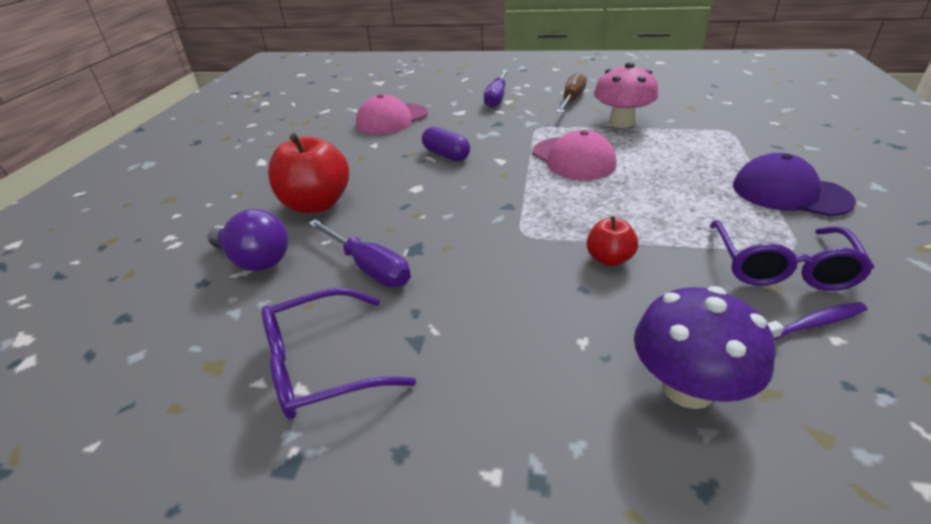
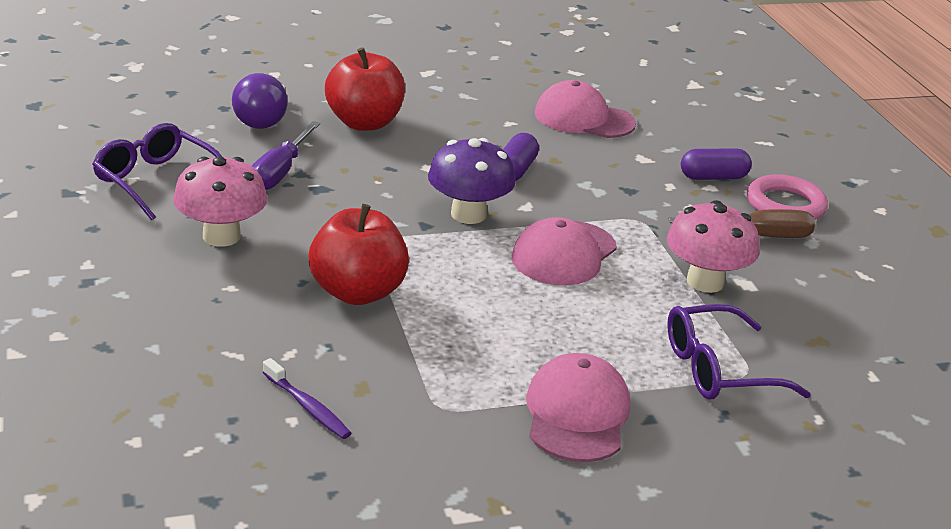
camera: 60 degrees right, 5 degrees down
purple screwdriver [484,70,508,108] -> purple capsule [681,148,752,180]
red apple [587,216,638,266] -> red apple [309,204,409,305], size x1.91
purple mushroom [634,286,775,409] -> purple mushroom moved to [428,138,516,224]
purple glasses [710,220,875,291] -> purple glasses moved to [667,304,811,400]
purple cap [733,153,856,217] -> pink cap [526,353,630,462]
none -> pink mushroom [173,156,268,247]
none -> pink ring [747,174,828,220]

